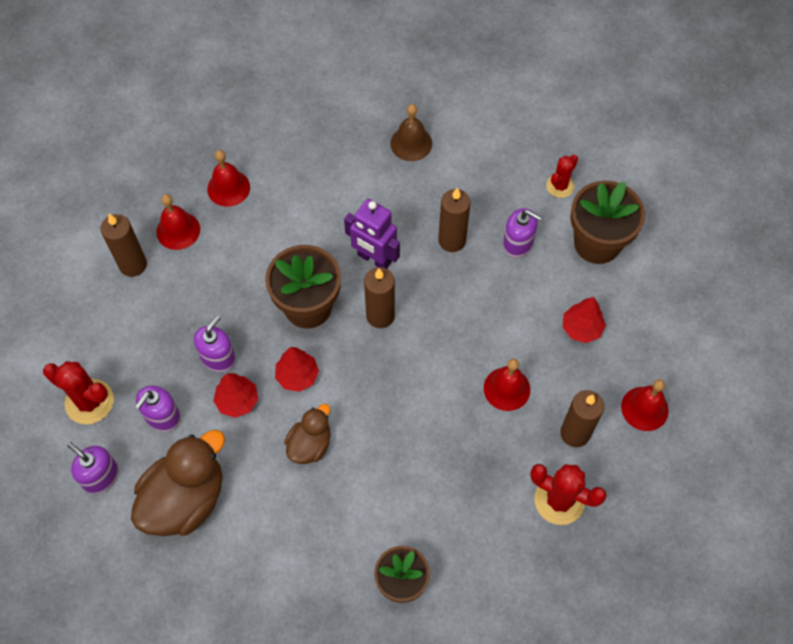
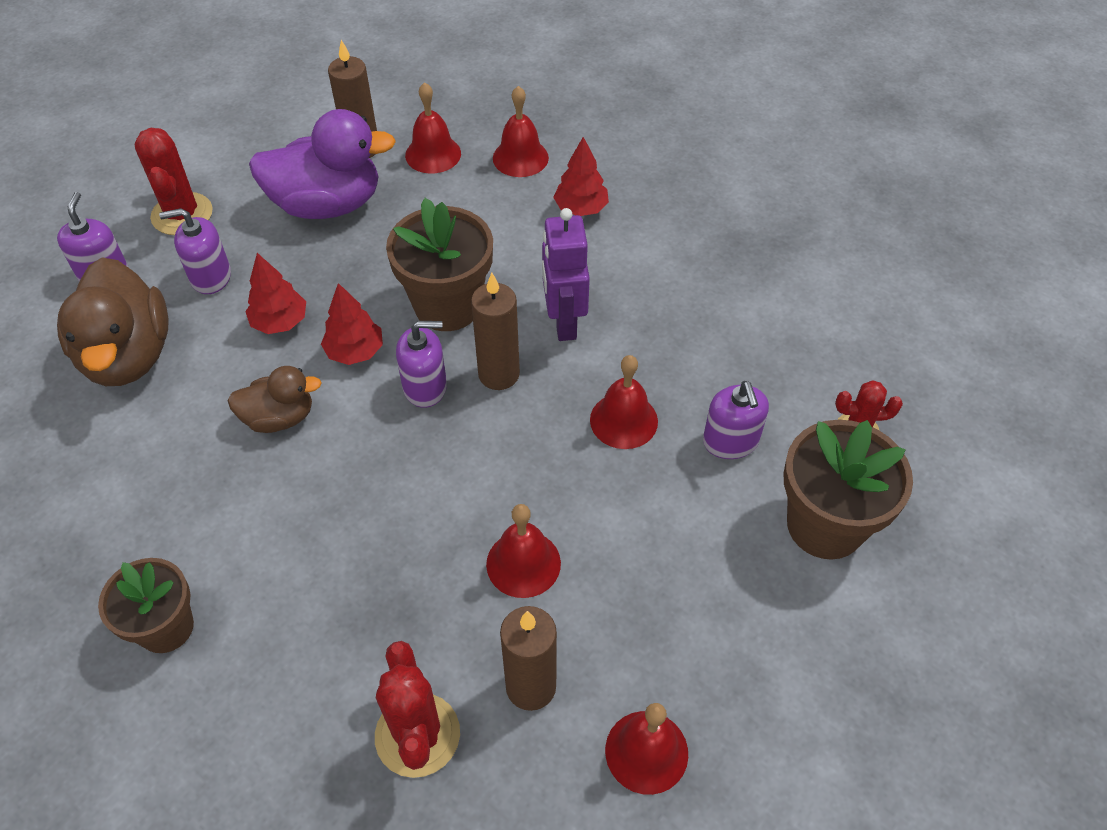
camera: 50 degrees right, 10 degrees down
brown duck [131,430,225,536] -> brown duck turned 75 degrees clockwise [57,257,169,386]
purple soap dispenser [194,315,236,372] -> purple soap dispenser moved to [396,321,447,408]
brown bell [390,104,432,161] -> none
brown candle [438,188,470,252] -> none
red tree [563,297,606,343] -> red tree moved to [553,137,609,216]
none -> purple duck [249,109,396,219]
none -> red bell [590,355,658,449]

